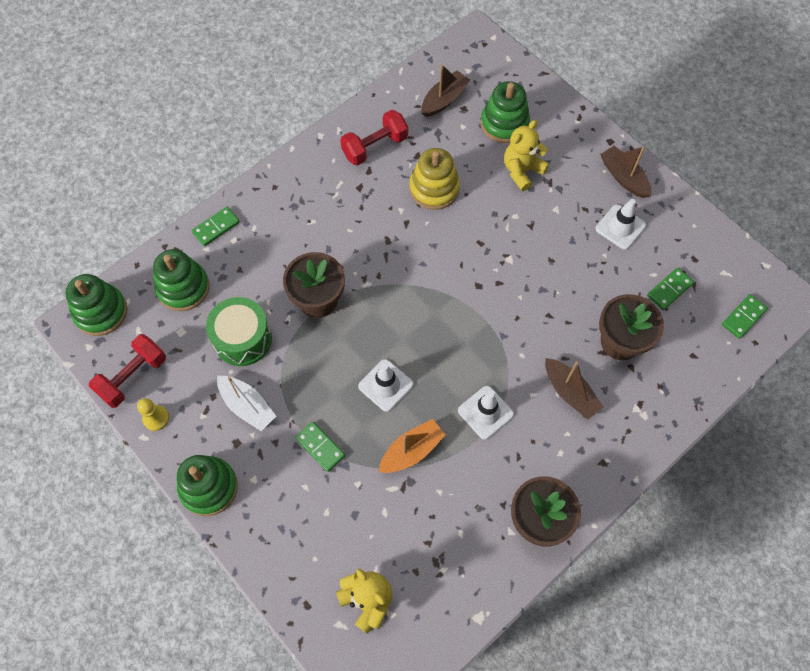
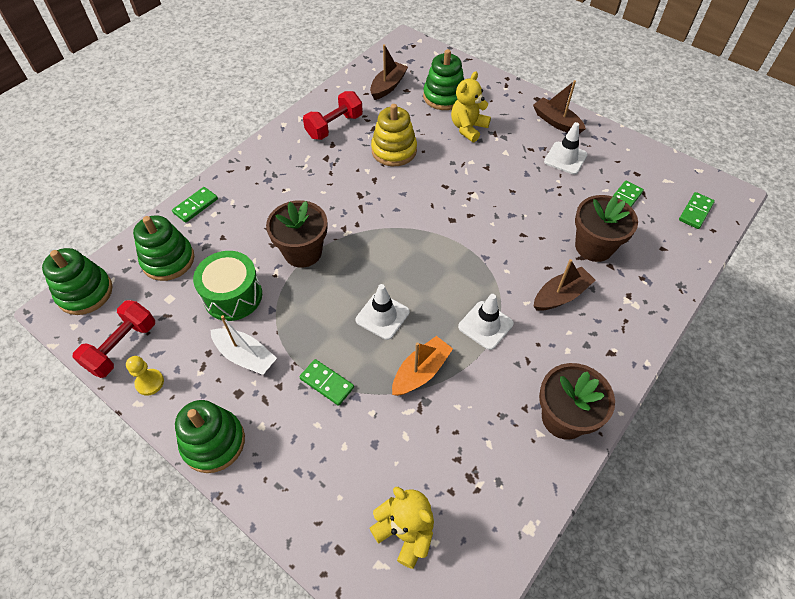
camera: 10 degrees left, 10 degrees down
brown boat [545,358,603,419] -> brown boat turned 75 degrees counterclockwise [534,259,596,311]

